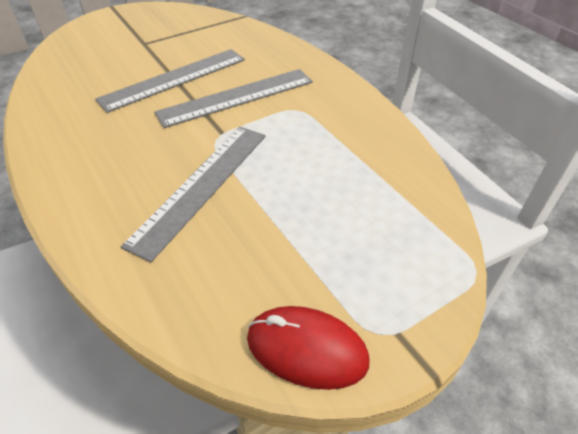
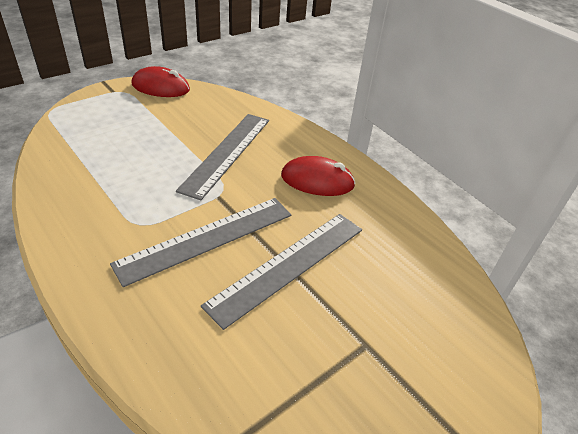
camera: 170 degrees right, 5 degrees down
none -> red mouse [281,156,356,196]

